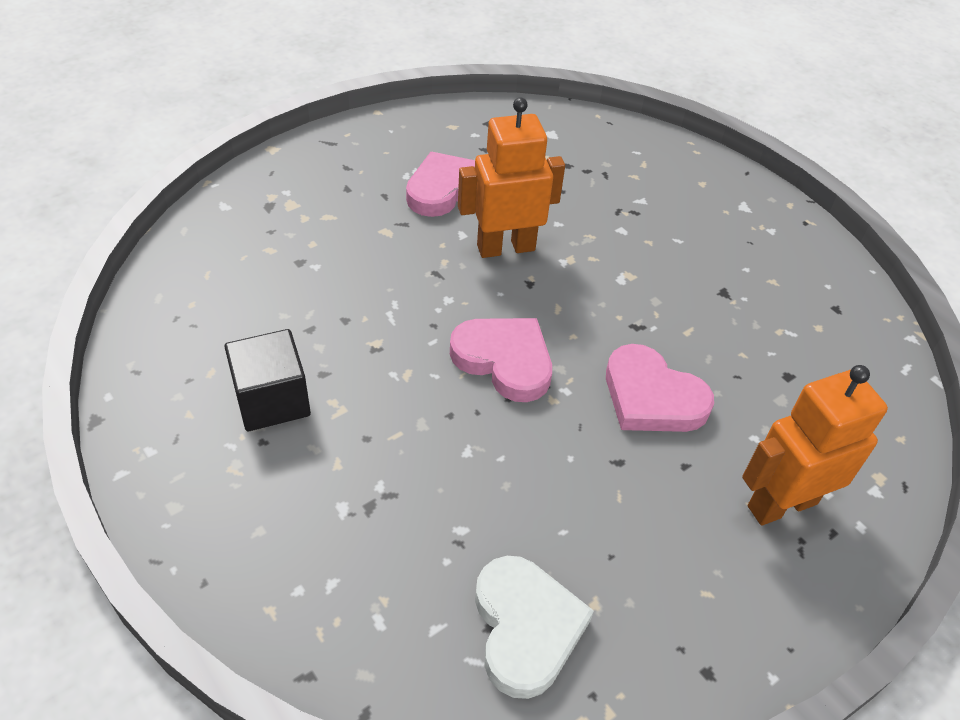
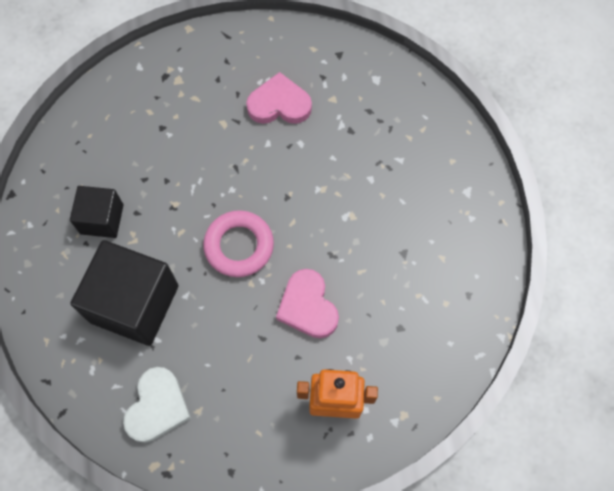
camera: 30 degrees right, 20 degrees up
pink heart [450,318,552,402] -> pink ring [203,210,274,277]
orange robot [458,97,565,258] -> none
none -> black cube [70,240,179,346]

